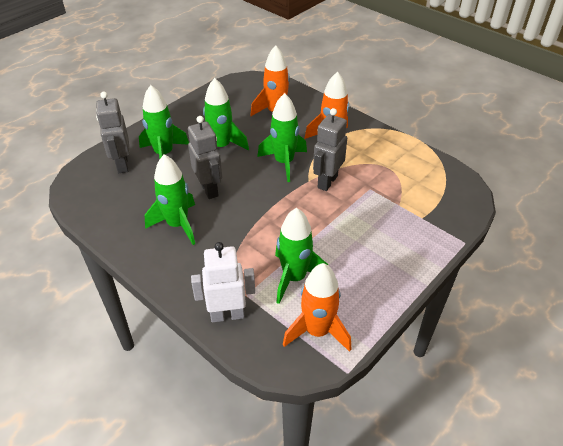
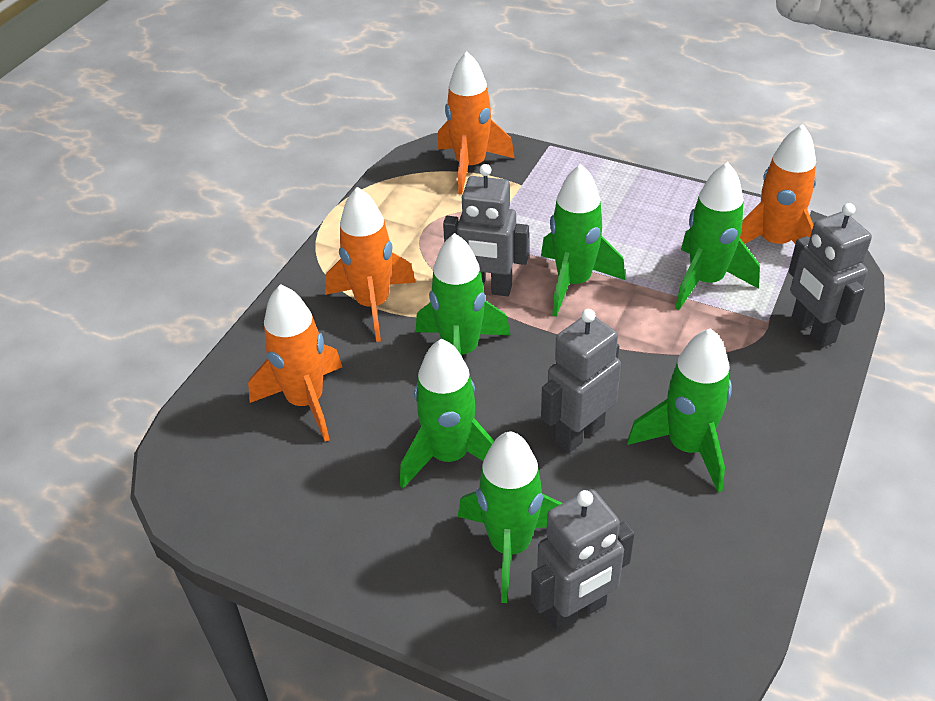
camera: 105 degrees left, 0 degrees up
white robot [191,242,255,322] -> grey robot [788,203,872,348]
none -> orange rocket [437,51,515,194]
none -> green rocket [541,164,625,316]

